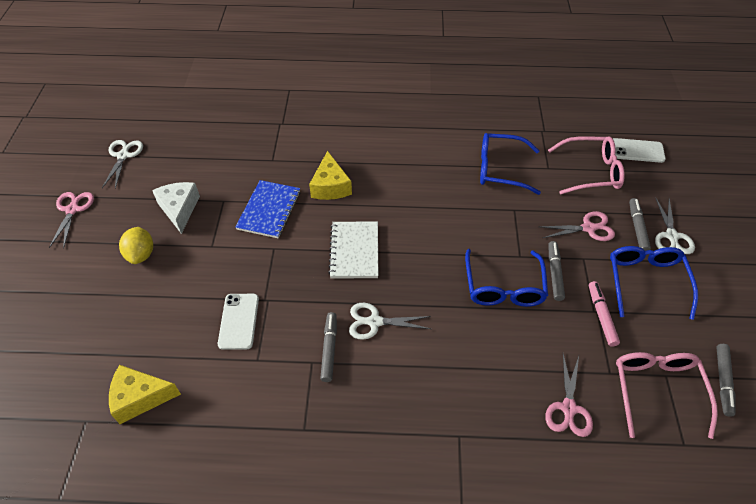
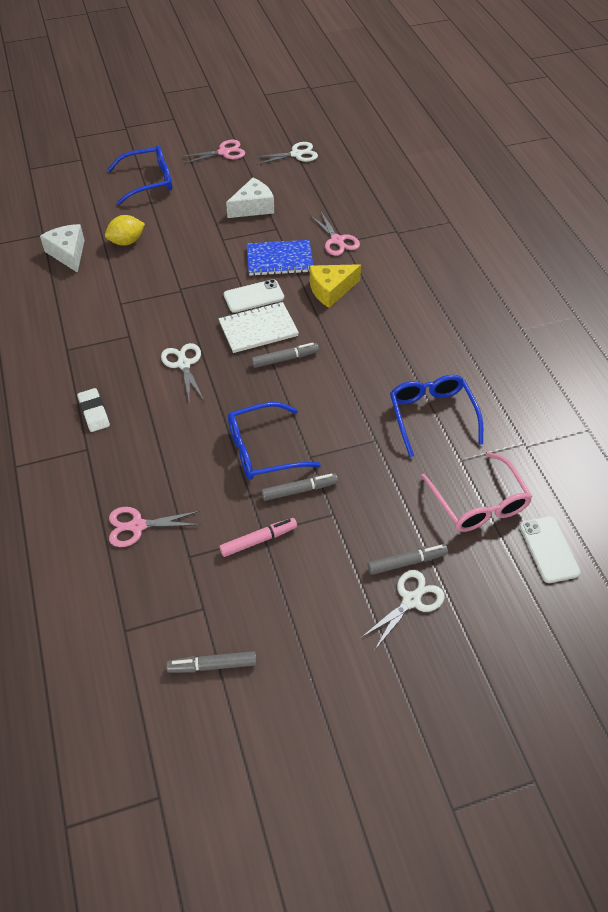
camera: 70 degrees right, 0 degrees up
yellow cheese [109,365,181,424] -> white cheese [40,224,85,273]
yellow lemon [119,227,153,264] -> yellow lemon moved to [105,215,145,246]
white phone [218,294,259,350] -> white phone moved to [224,279,284,313]
grey marker [320,312,337,382] -> grey marker moved to [251,343,319,368]
pink scissors [540,211,615,241] -> pink scissors moved to [310,212,360,256]
blue glasses [610,246,698,320] -> blue glasses moved to [107,145,172,205]
pink glasses [616,352,718,439] -> none
white scissors [655,197,695,254] -> white scissors turned 150 degrees clockwise [361,570,445,649]
none -> white eraser [77,388,110,432]

